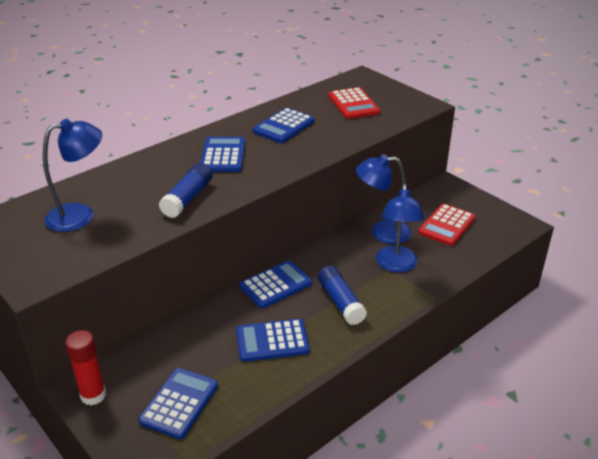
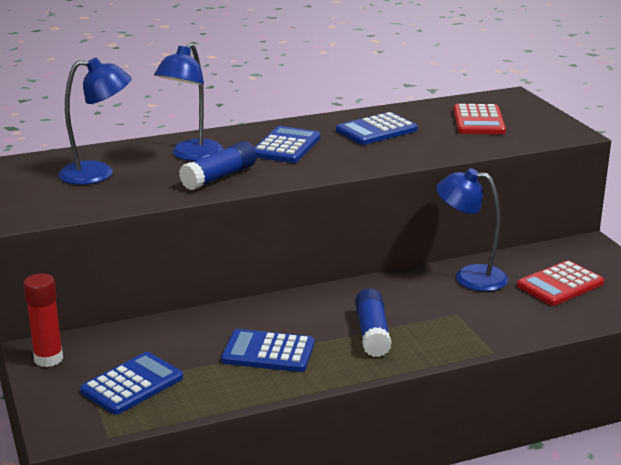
camera: 20 degrees right, 10 degrees down
blue calculator [239,260,312,308] -> none
blue lamp [376,184,424,272] -> blue lamp moved to [154,43,224,161]

